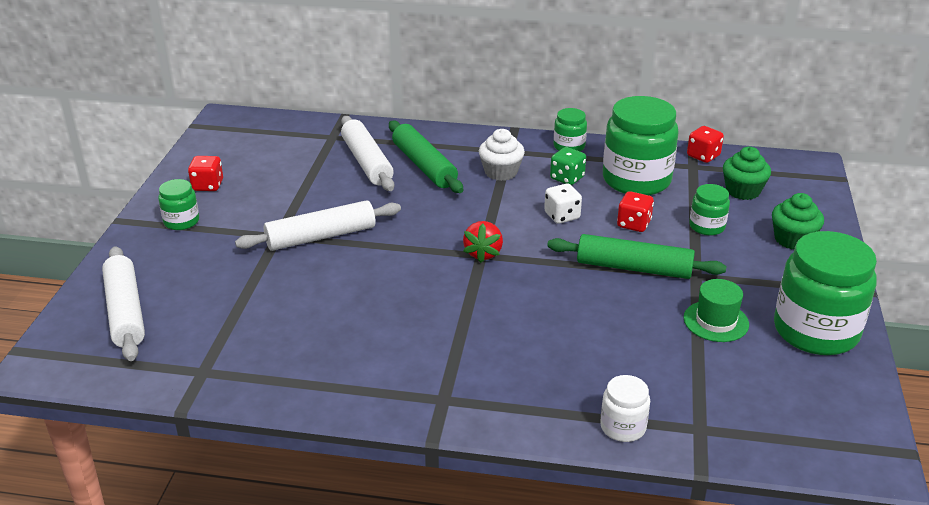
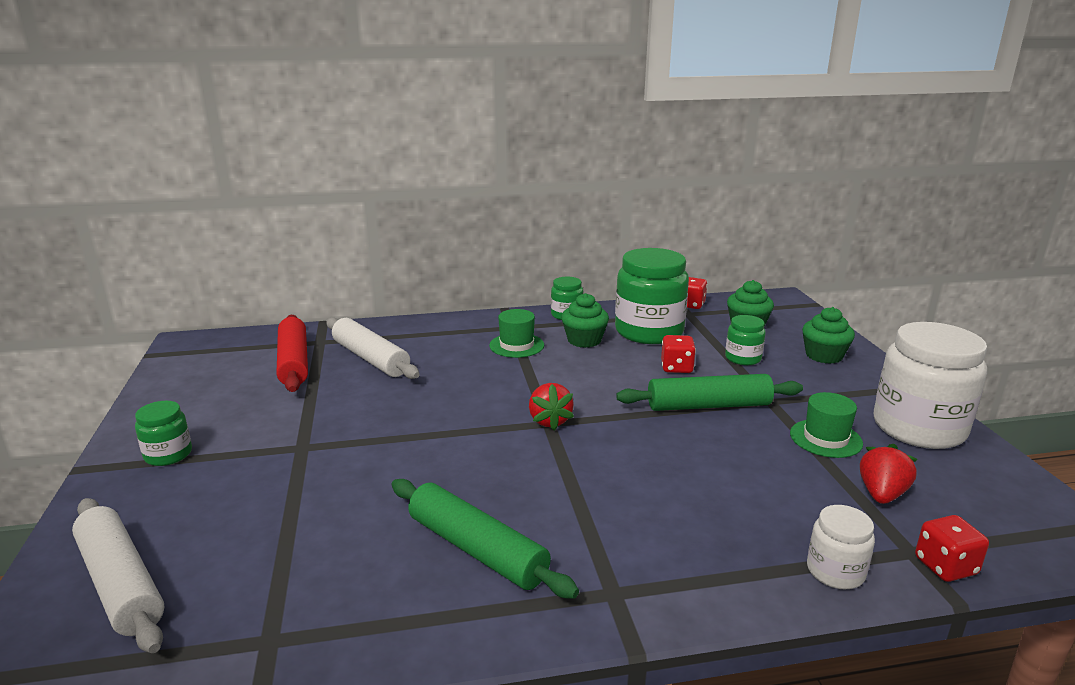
camera: 20 degrees left, 10 degrees down
red dice [188,156,223,191] -> red dice moved to [915,515,989,582]
white rolling pin [235,200,401,251] -> none
green rolling pin [389,121,463,193] -> green rolling pin moved to [392,479,579,599]
white cupcake [479,129,525,181] -> green hat [489,309,544,358]
white dice [544,184,582,224] -> none
green dice [550,147,586,185] -> green cupcake [561,293,609,348]
green jar [774,231,877,355] -> white jar [874,322,987,449]
none -> red rolling pin [277,315,308,392]
none -> red strawberry [860,444,918,504]

